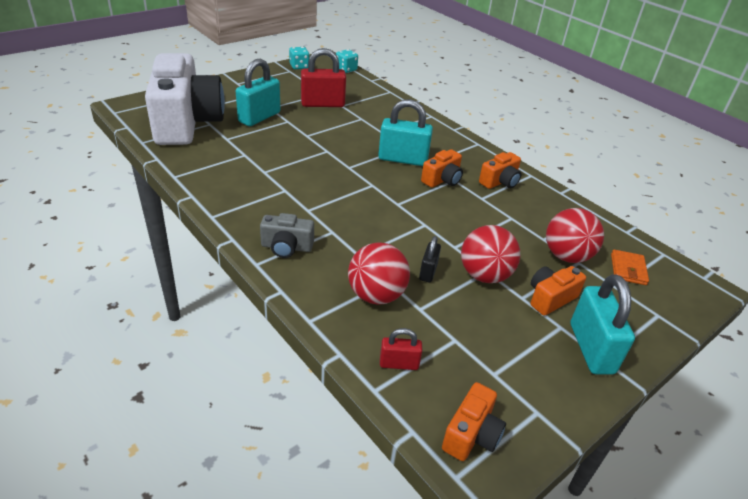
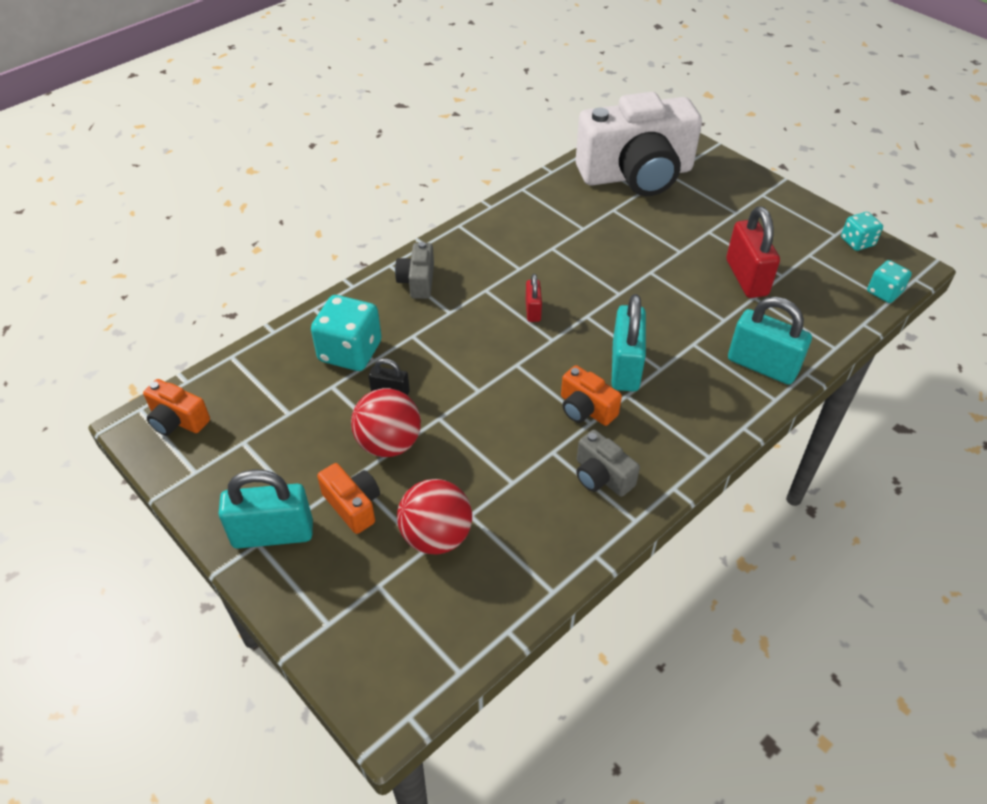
camera: 90 degrees right, 10 degrees up
turquoise padlock [236,59,280,126] -> turquoise padlock moved to [728,297,812,385]
red ball [348,242,410,305] -> turquoise dice [311,295,382,371]
red padlock [380,328,422,370] -> red padlock moved to [526,274,542,322]
orange camera [479,152,521,189] -> grey camera [576,430,640,497]
orange wallet [611,250,649,285] -> none

